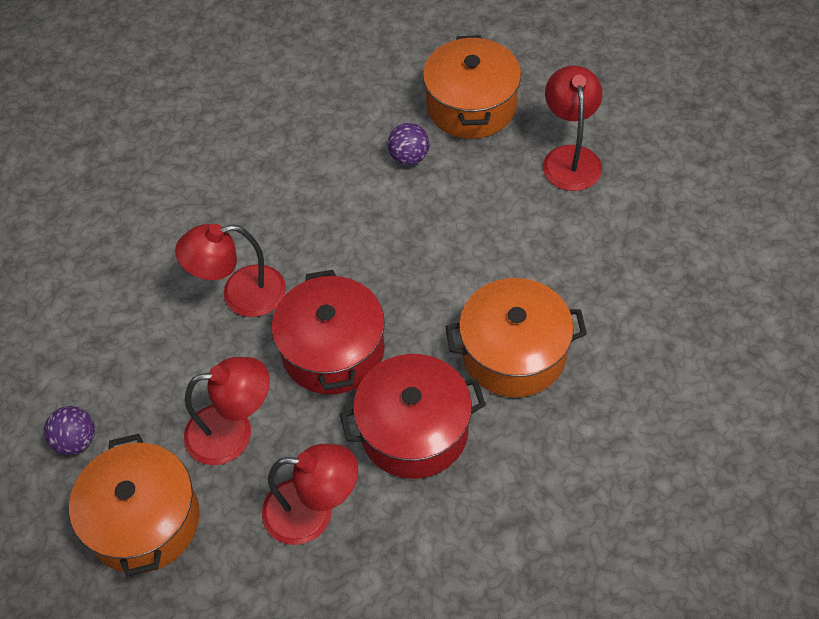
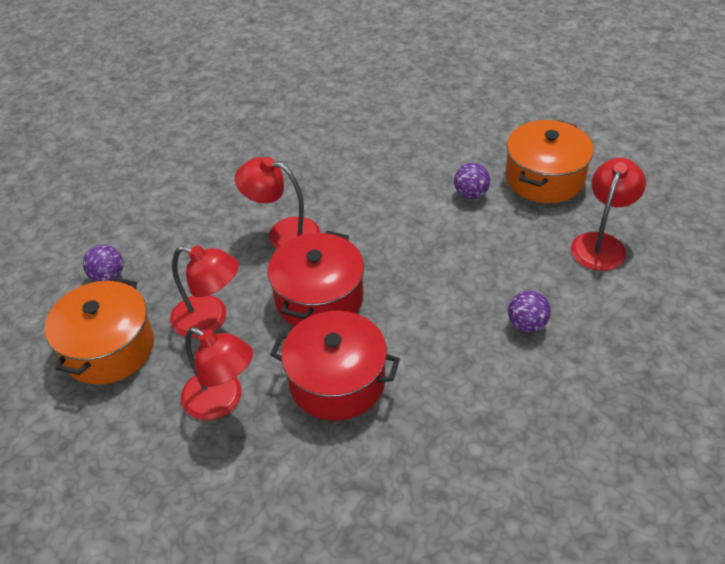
camera: 30 degrees right, 10 degrees down
orange pot [446,278,587,397] -> none
none -> purple ball [508,291,551,332]

